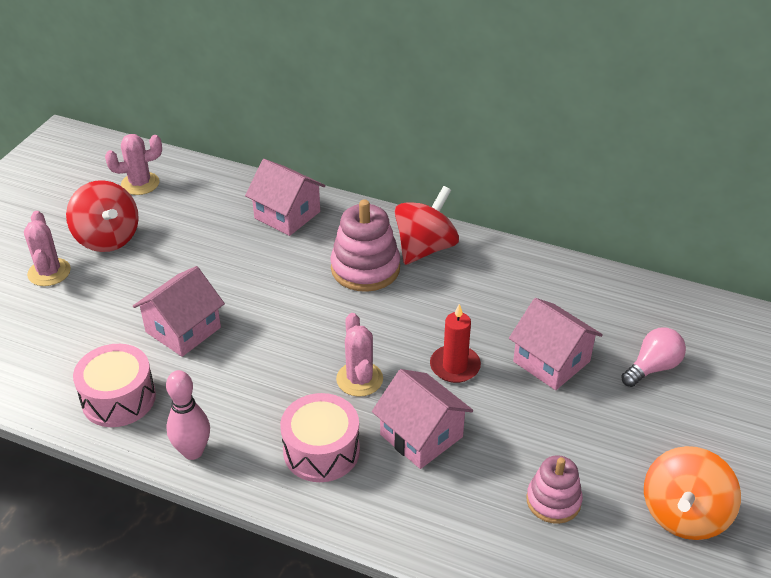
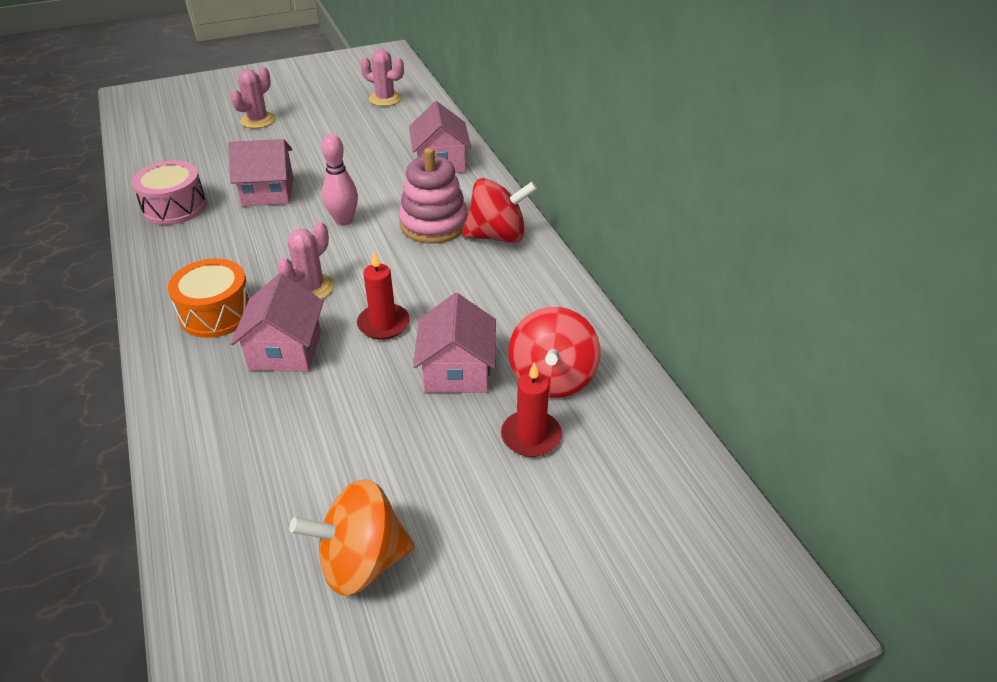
camera: 45 degrees right, 0 degrees up
red spinning top [66,180,139,252] -> red spinning top moved to [509,307,601,398]
pink bowling pin [166,370,210,460] -> pink bowling pin moved to [321,134,358,226]
pink drum [280,393,360,482] -> orange drum [168,258,251,338]
pink stacking toy [526,455,583,524] -> none
pink light bulb [621,327,686,387] -> red candle [501,362,562,457]

